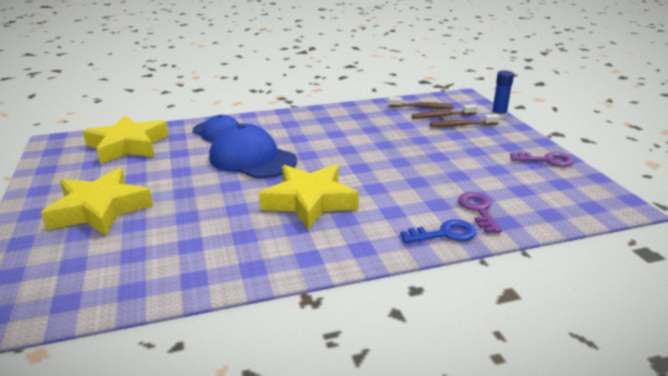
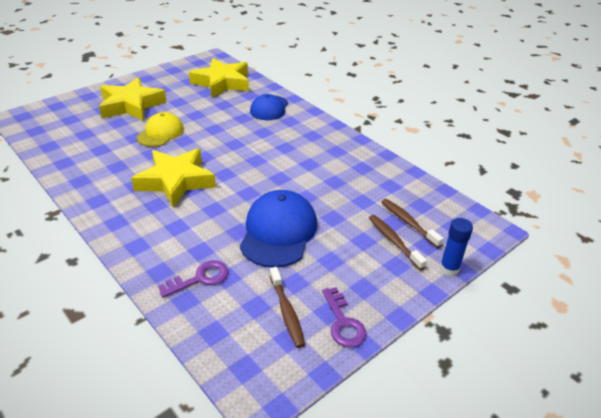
camera: 65 degrees right, 10 degrees up
blue cap [209,124,297,178] -> blue cap moved to [240,190,317,268]
brown toothbrush [389,97,454,109] -> brown toothbrush moved to [270,267,305,348]
blue key [401,220,476,243] -> none
none -> yellow cap [137,112,184,147]

